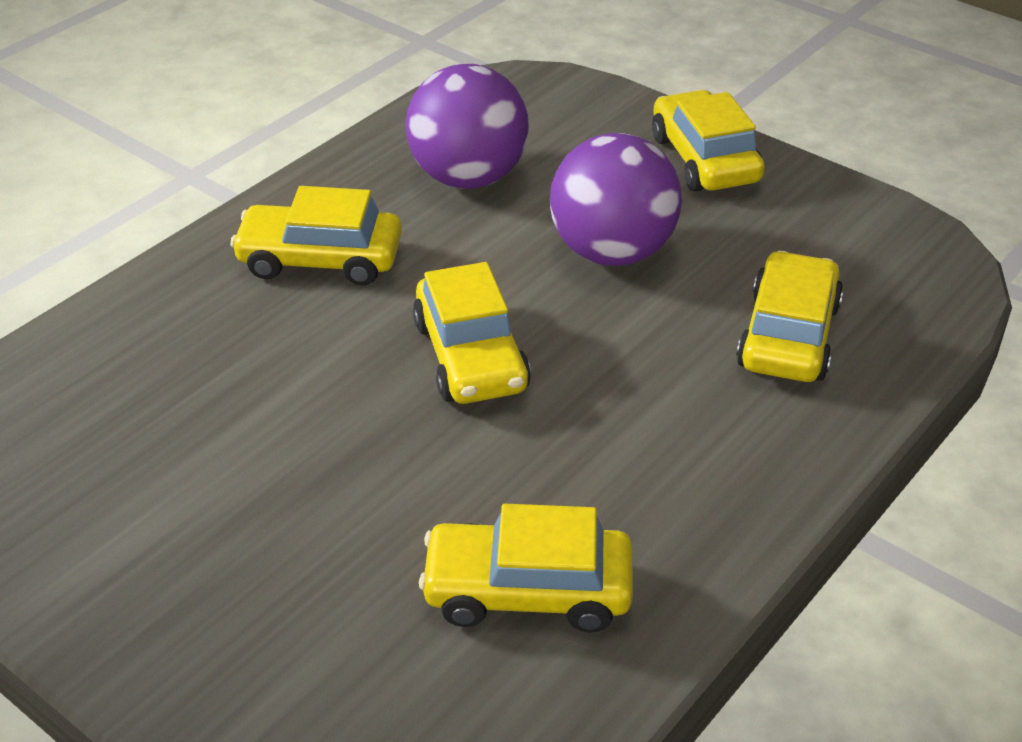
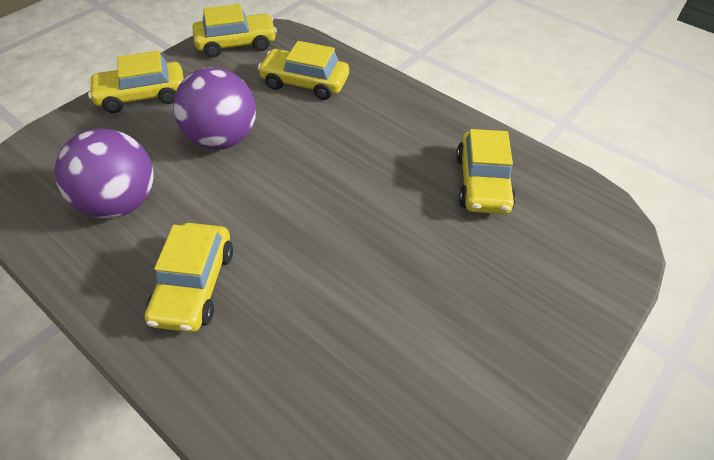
camera: 90 degrees left, 10 degrees up
yellow car [413,262,531,404] -> yellow car moved to [192,4,277,58]

